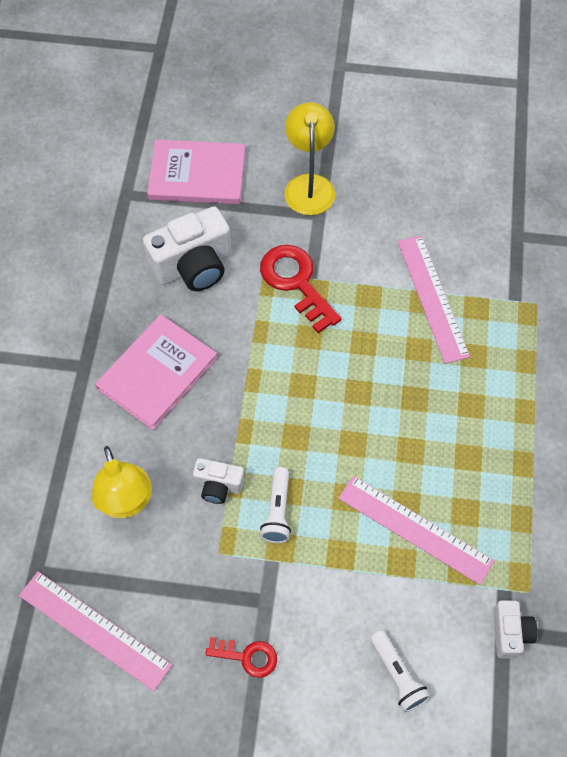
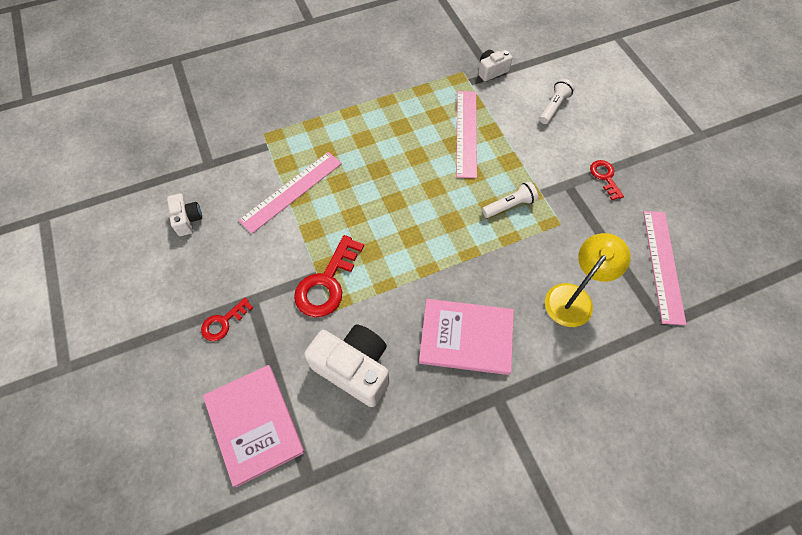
camera: 120 degrees left, 0 degrees up
white camera [193,458,245,504] -> white camera moved to [167,193,202,236]
yellow lamp [284,102,335,215] -> red key [201,298,253,341]

